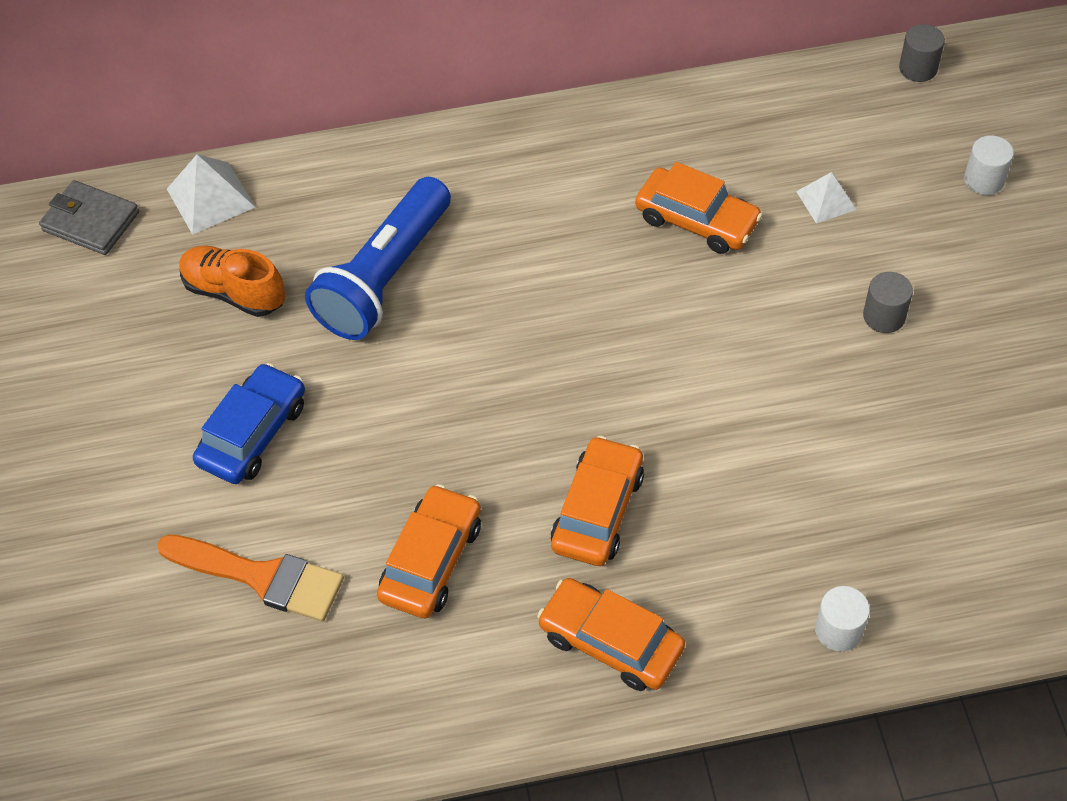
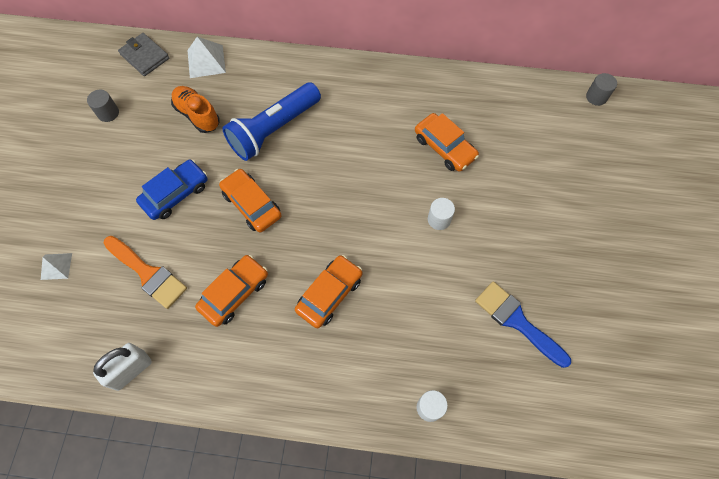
camera: 15 degrees right, 10 degrees up
orange car [537,578,685,691] -> orange car moved to [219,169,281,232]
white pyramid [796,172,857,223] -> white pyramid moved to [41,253,72,280]
grey cylinder [863,272,913,333] -> grey cylinder moved to [87,90,119,122]
white cylinder [964,136,1014,195] -> white cylinder moved to [428,198,455,230]
none -> white padlock [93,343,152,391]
none -> blue brush [475,282,571,368]

